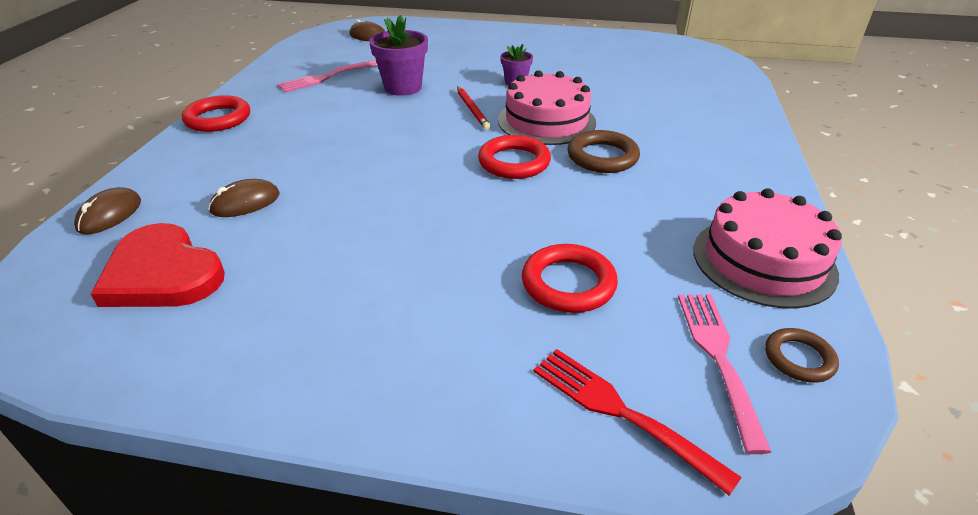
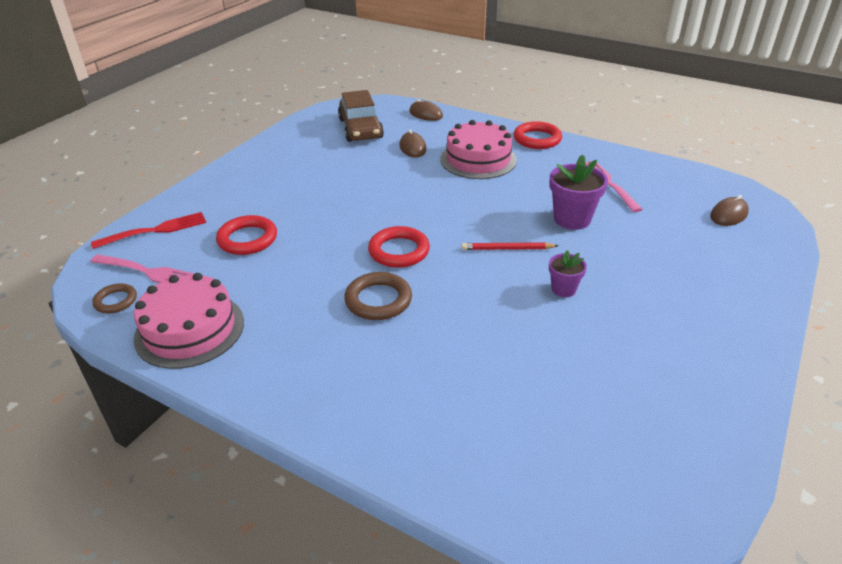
camera: 110 degrees right, 0 degrees up
red heart [91,223,225,307] -> brown car [338,90,384,142]
pink cake [498,70,596,145] -> pink cake moved to [440,120,517,179]

